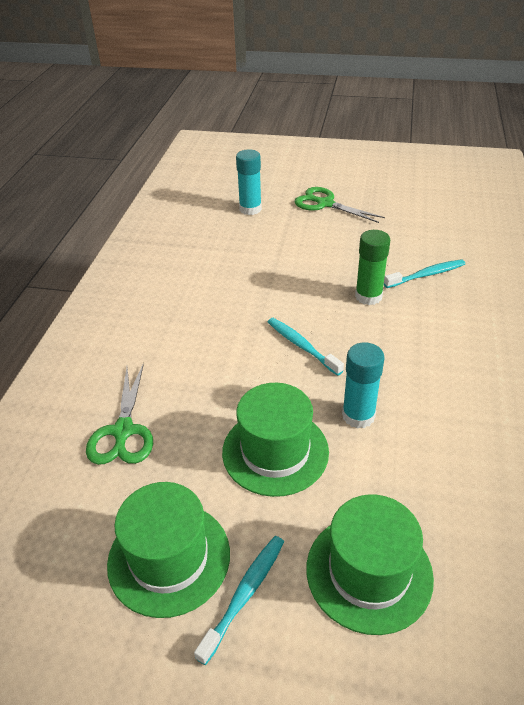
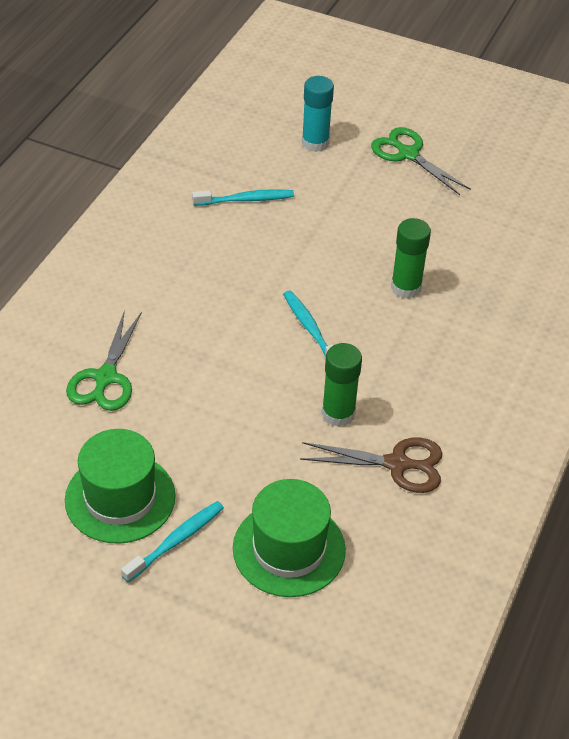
camera: 10 degrees right, 5 degrees up
green hat [222,383,329,497] -> none
turquoise glue stick [342,342,385,428] -> green glue stick [322,343,362,427]
turquoise toothbrush [384,259,465,288] -> turquoise toothbrush moved to [192,189,294,206]
none -> brown scissors [300,438,442,493]

